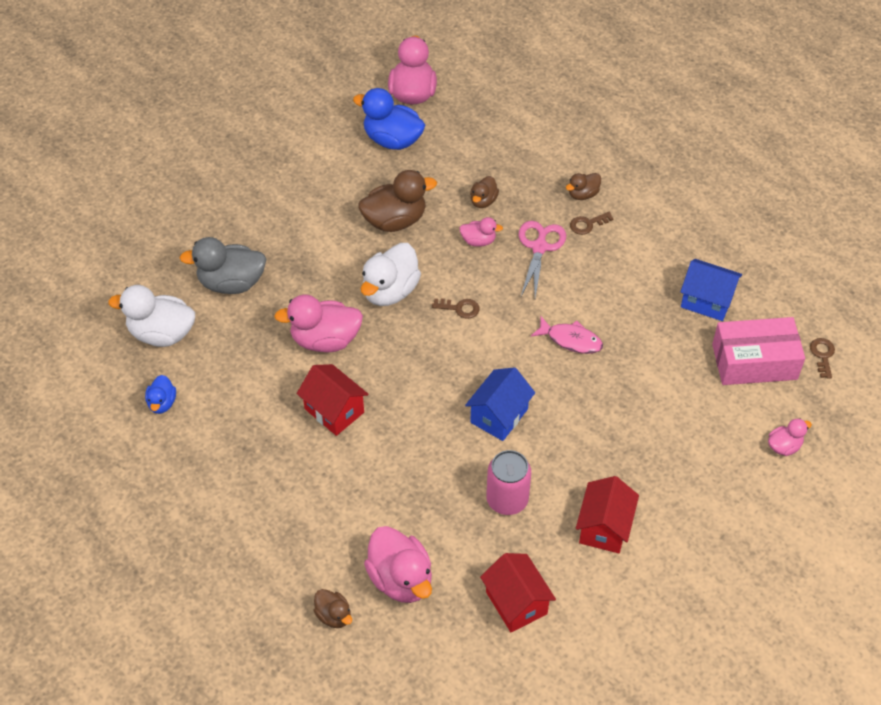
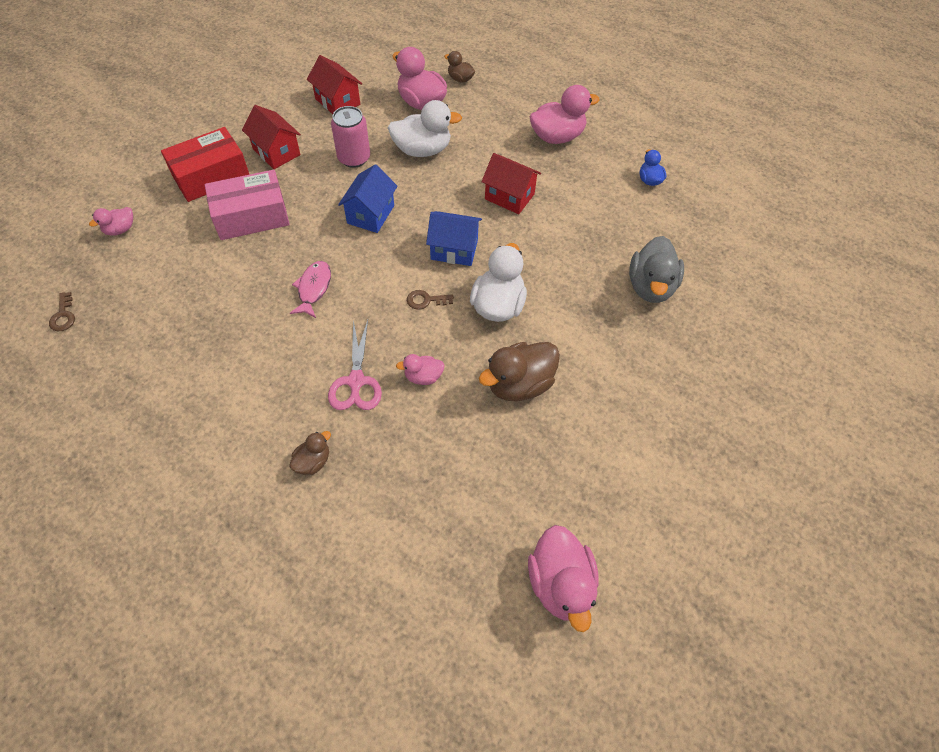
camera: 165 degrees right, 5 degrees up
white duck [108,285,195,347] -> white duck moved to [388,100,462,157]
grey duck [180,237,266,294] -> grey duck turned 120 degrees clockwise [629,236,684,303]
pink duck [274,295,363,352] -> pink duck moved to [529,85,600,144]
blue duck [353,88,425,150] -> none
brown duck [470,176,499,208] -> none
pink fish [531,316,603,354] -> pink fish turned 90 degrees clockwise [290,261,331,318]
brown key [570,212,614,235] -> none
red house [576,476,639,553] -> red house turned 45 degrees counterclockwise [242,105,301,169]
blue house [680,259,742,321] -> blue house moved to [426,211,482,266]
pink box [712,317,805,385] -> pink box moved to [205,170,290,240]
none -> red box [161,127,250,202]

